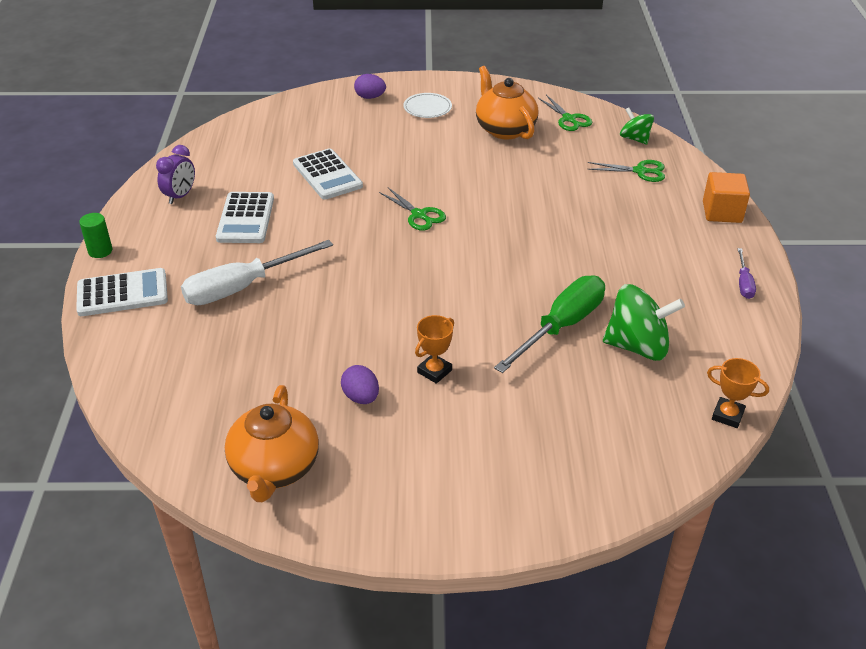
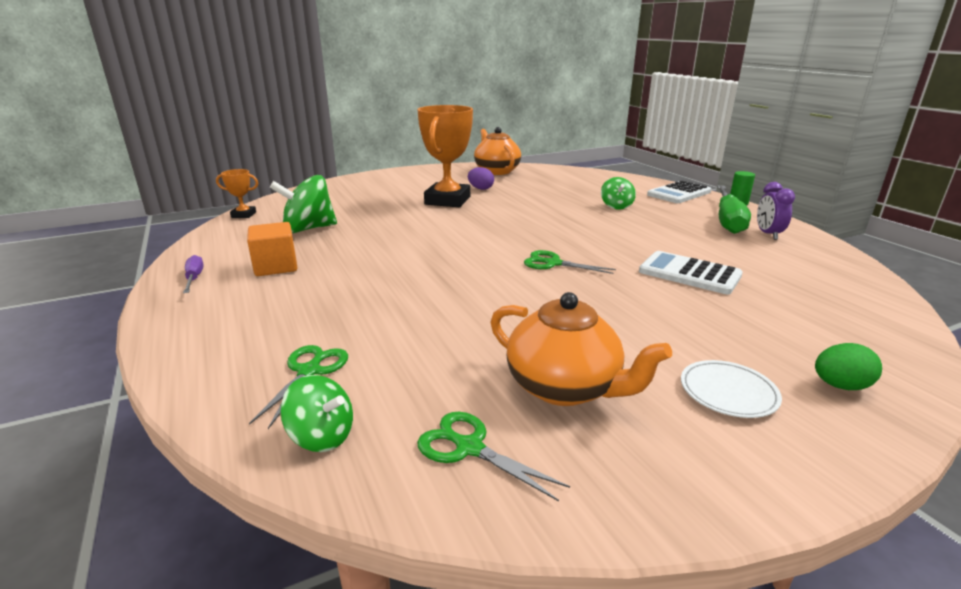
camera: 155 degrees right, 15 degrees down
white screwdriver [181,240,333,305] -> green spinning top [601,177,636,210]
white calculator [216,192,274,243] -> none
purple egg [354,74,386,99] -> green egg [815,343,882,390]
orange trophy [415,315,454,384] -> orange trophy [417,105,473,207], size x2.20
green screwdriver [494,275,605,373] -> green screwdriver moved to [717,185,751,234]
green scissors [587,160,665,182] -> green scissors turned 120 degrees clockwise [249,345,348,429]
orange cube [703,172,750,223] -> orange cube moved to [247,222,297,276]

